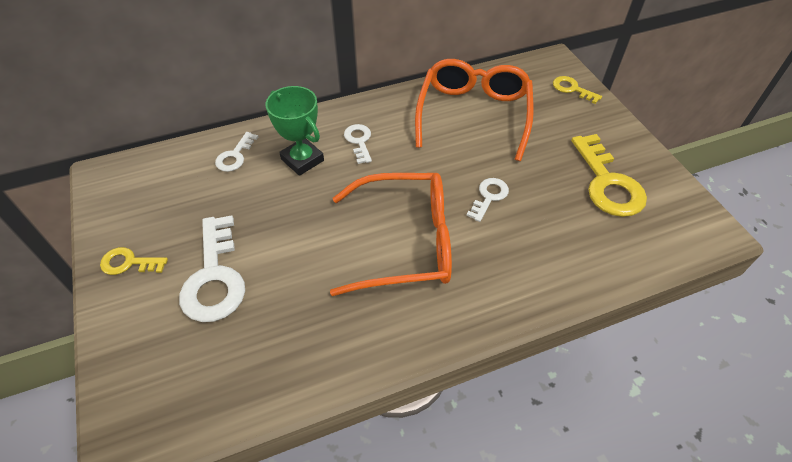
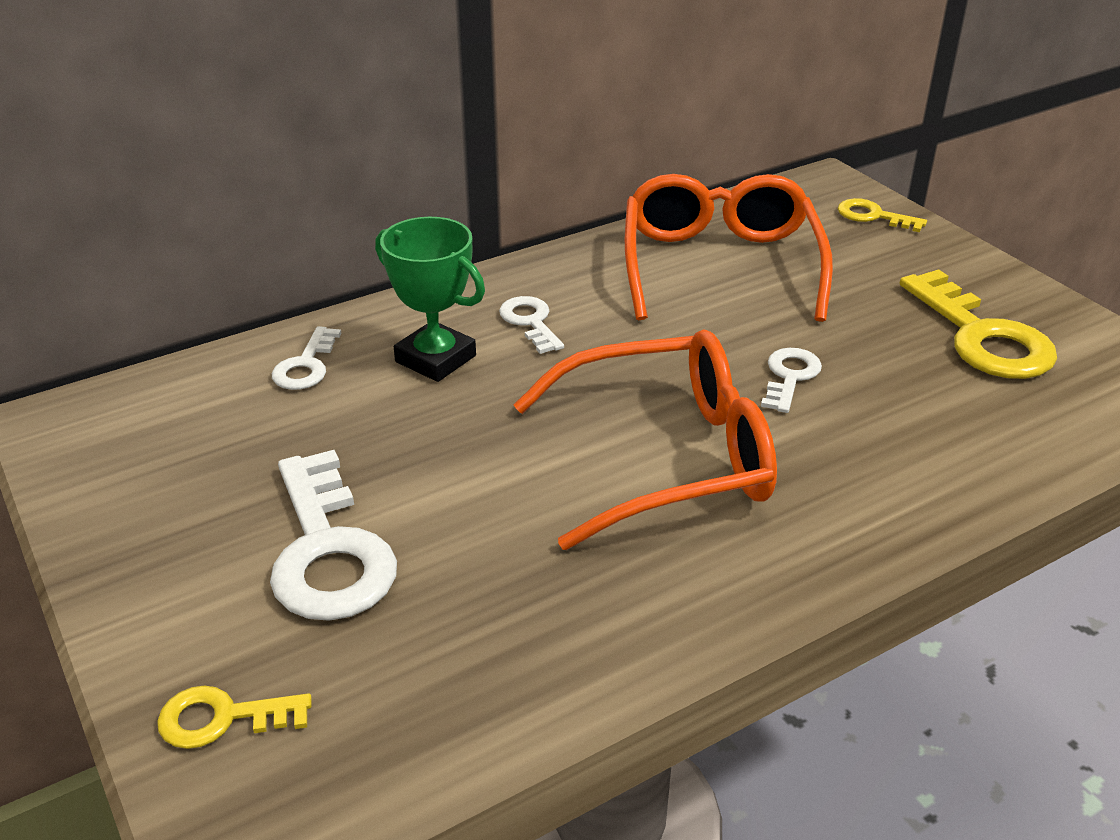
camera: 10 degrees left, 15 degrees down
yellow key [100,247,168,275] -> yellow key moved to [157,685,312,749]

